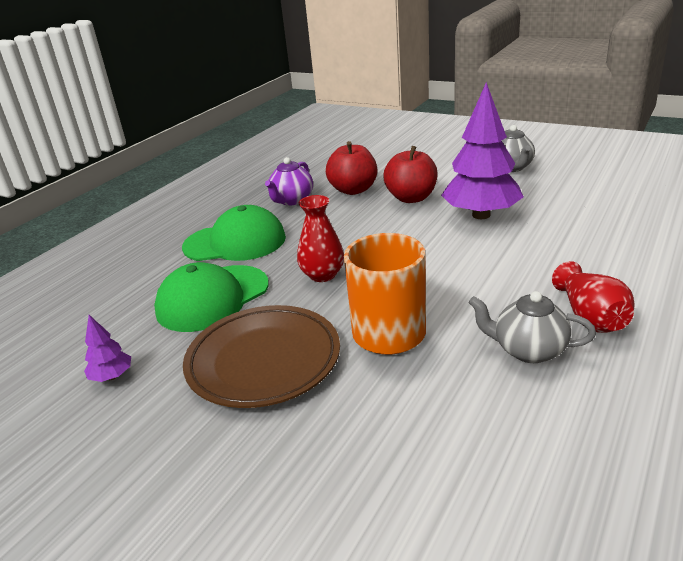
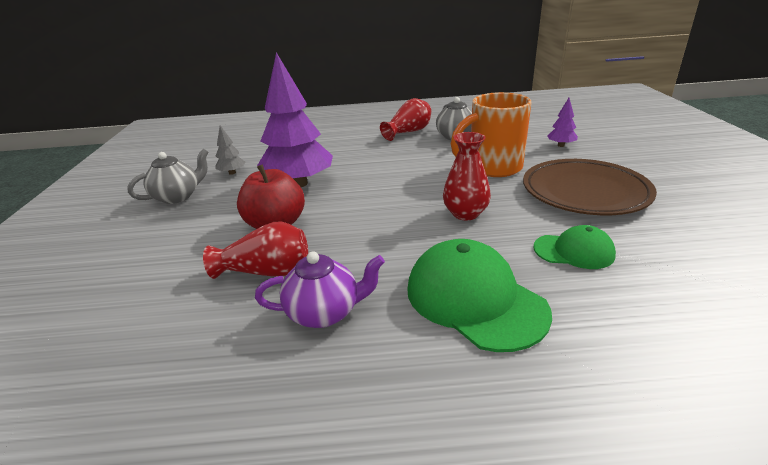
camera: 125 degrees left, 0 degrees up
purple tree [84,315,131,382] -> purple tree moved to [547,98,578,147]
green cap [154,262,269,332] -> green cap [533,225,616,269], size x0.57
red apple [326,141,377,195] -> red vase [203,222,308,279]
none -> grey tree [215,125,246,175]

